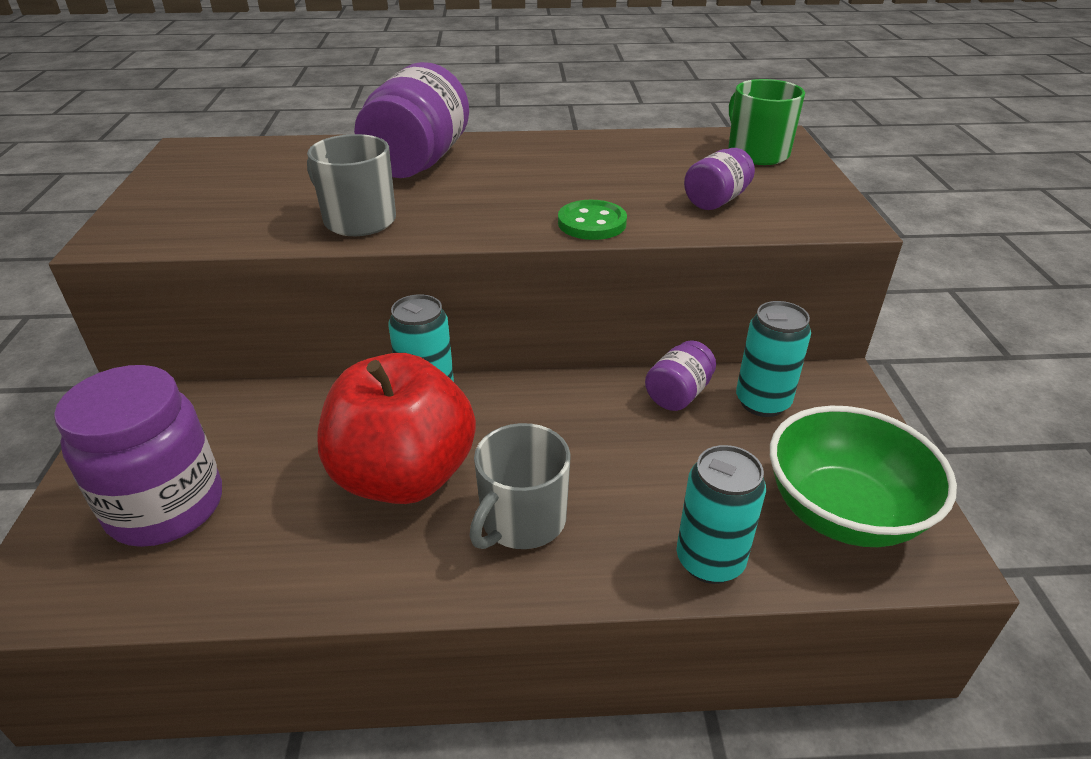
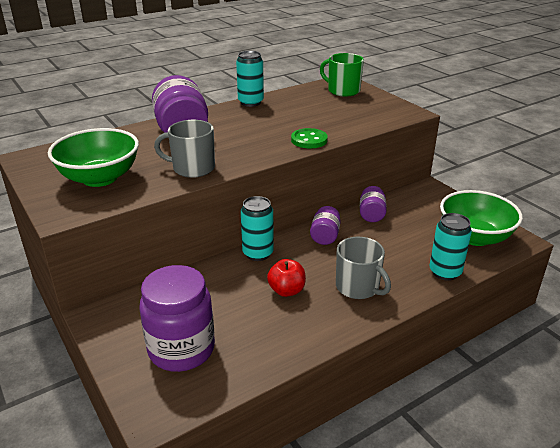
camera: 30 degrees left, 5 degrees down
red apple [317,353,476,504] -> red apple [267,259,306,297], size x0.47
grey mug [469,423,571,549] -> grey mug turned 45 degrees counterclockwise [336,237,391,299]
purple jar [684,148,755,210] -> purple jar moved to [310,206,341,245]
turquoise can [736,301,811,417] -> turquoise can moved to [236,51,264,107]
none -> green bowl [48,128,139,187]

